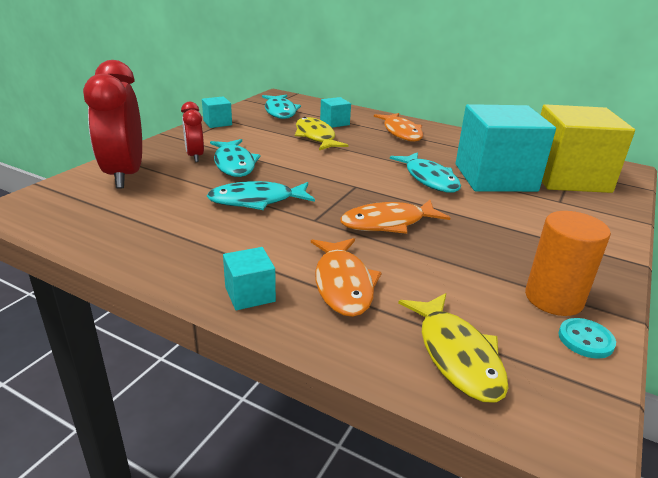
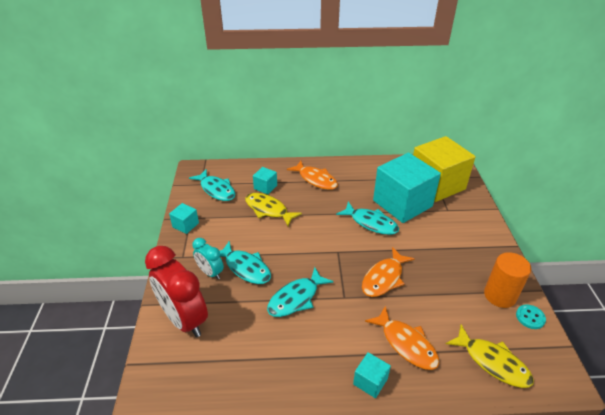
camera: 30 degrees left, 10 degrees up
red clock [181,102,204,162] -> turquoise clock [192,238,224,280]

